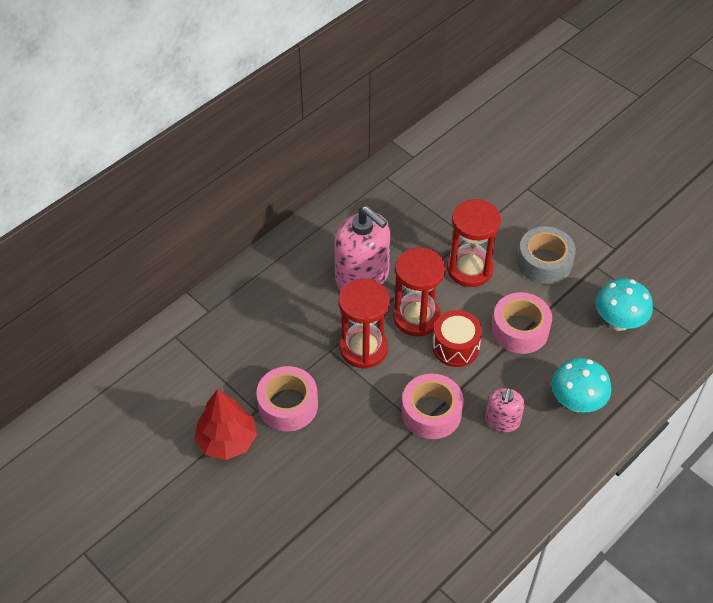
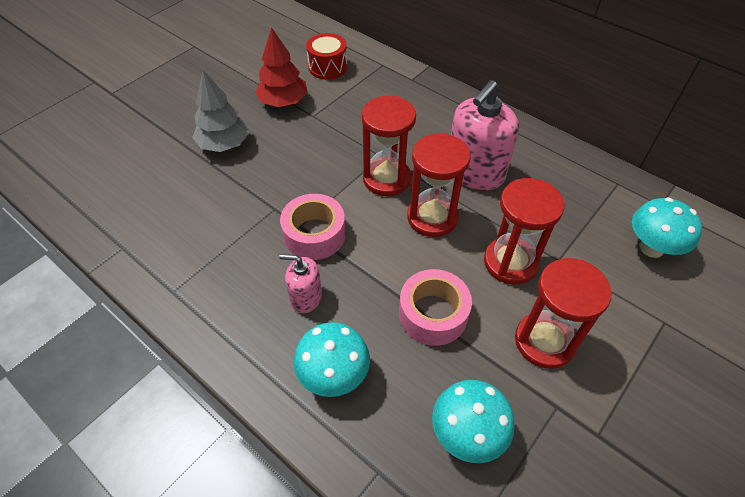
camera: 85 degrees right, 0 degrees up
pink tape [256,366,318,432] -> none
red drum [432,310,482,367] -> red drum moved to [306,33,347,80]
grey tape [517,227,576,284] -> red hourglass [515,258,612,369]
none -> grey tree [192,70,249,152]
none -> turquoise mushroom [632,197,702,258]

